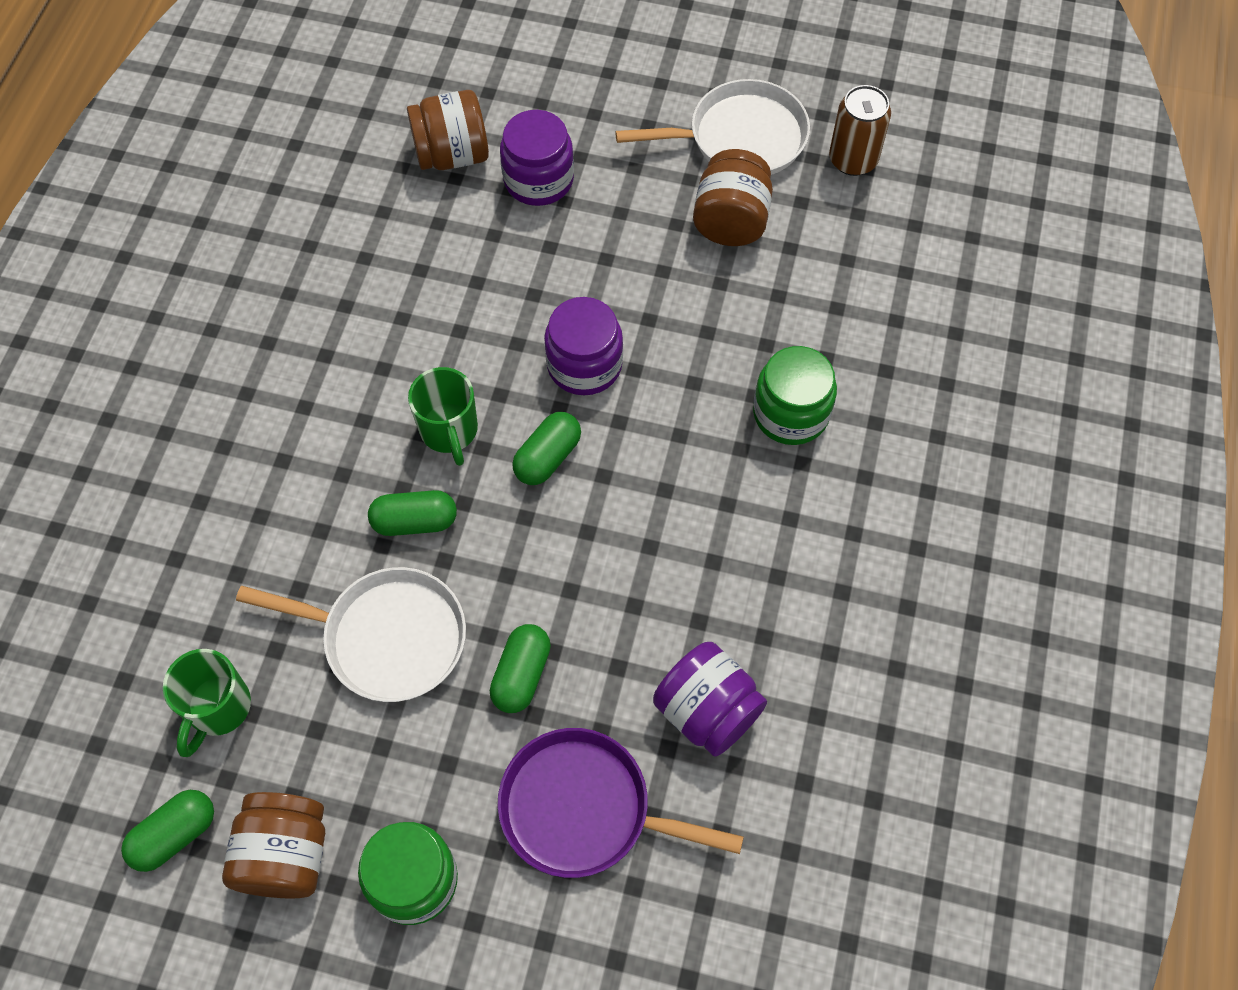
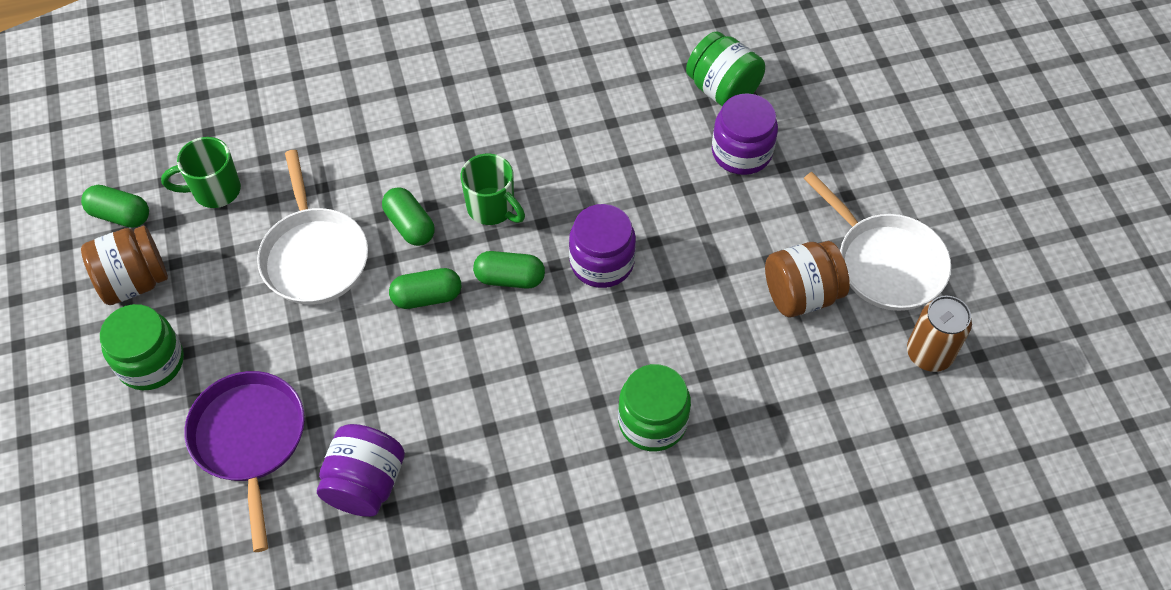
camera: 60 degrees right, 5 degrees down
brown jar [407,90,489,170] -> green jar [686,31,765,106]
green mug [408,367,478,466] -> green mug turned 90 degrees counterclockwise [461,153,525,225]
green capsule [490,624,551,713] -> green capsule moved to [389,268,461,309]

